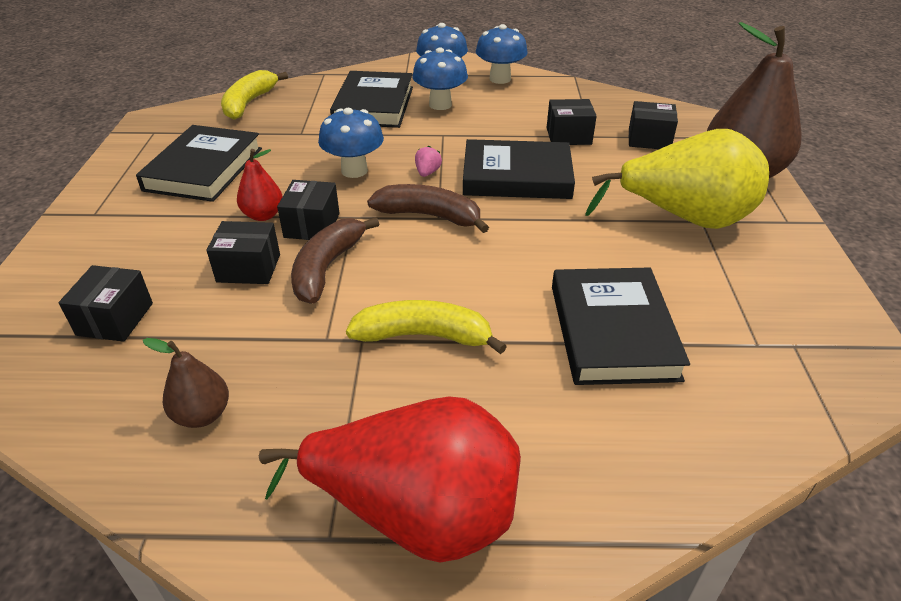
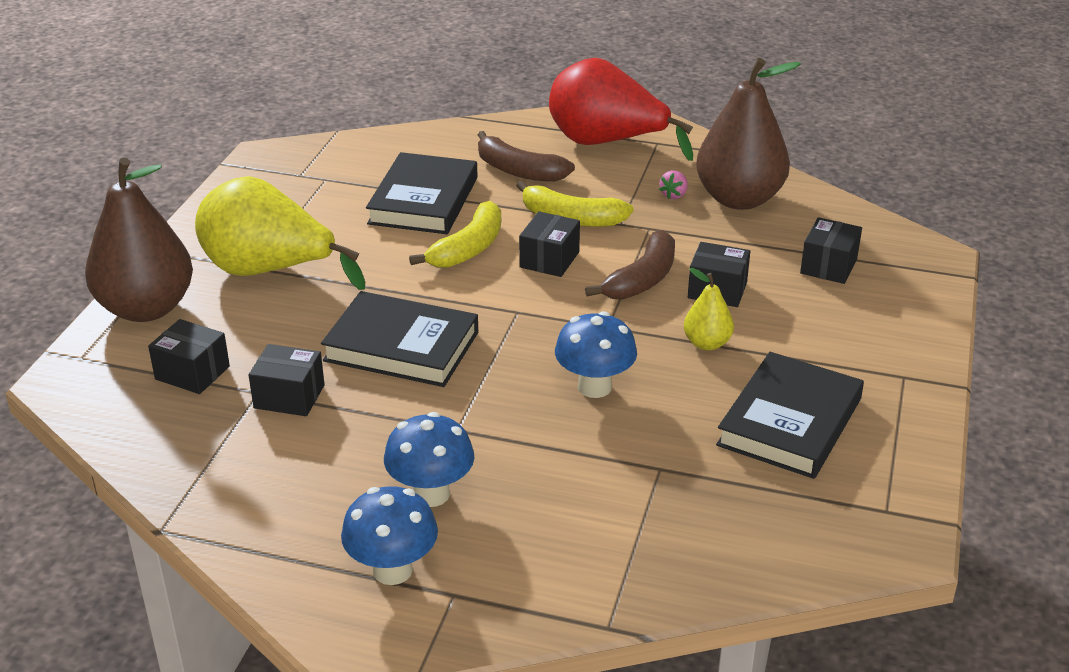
camera: 165 degrees left, 5 degrees down
brown pear [143,338,229,428] -> brown pear [696,58,801,210], size x2.12
yellow banana [221,70,288,120] -> yellow banana moved to [409,201,501,268]
red pear [237,149,283,221] -> yellow pear [684,268,734,350]
black box [277,180,340,240] -> black box moved to [519,211,580,277]
black book [330,71,413,128] -> none
brown banana [367,184,489,233] -> brown banana moved to [478,131,575,182]
pink strawberry [415,146,442,177] -> pink strawberry moved to [659,170,688,199]
blue mushroom [476,24,528,84] -> none

